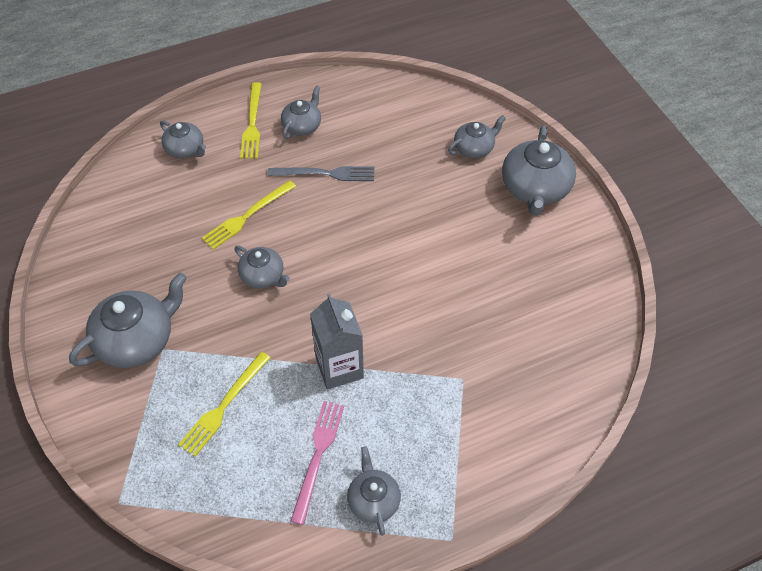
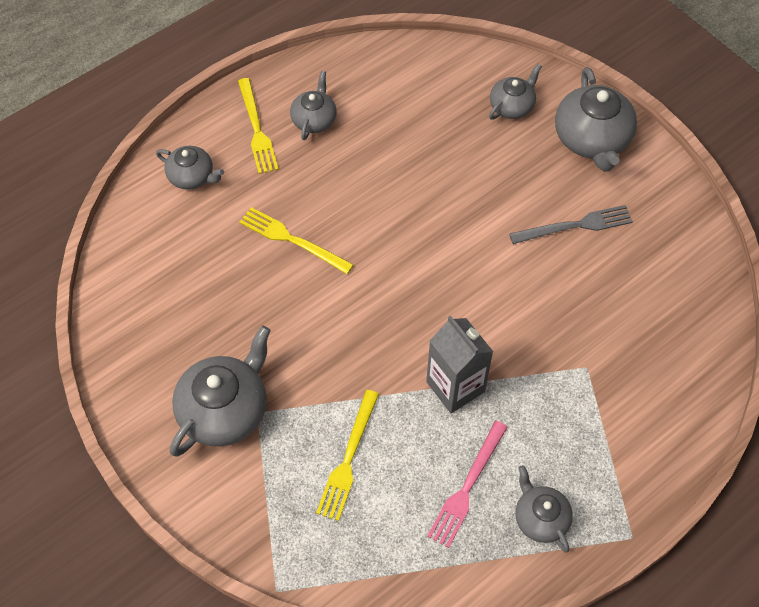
camera: 15 degrees left, 5 degrees up
yellow fork [202,180,296,250] -> yellow fork turned 90 degrees clockwise [239,207,354,274]
grey teapot [234,246,290,289] -> none
grey fork [268,166,374,181] -> grey fork moved to [509,205,633,244]
pink fork [290,401,344,525] -> pink fork turned 150 degrees counterclockwise [427,421,508,548]

